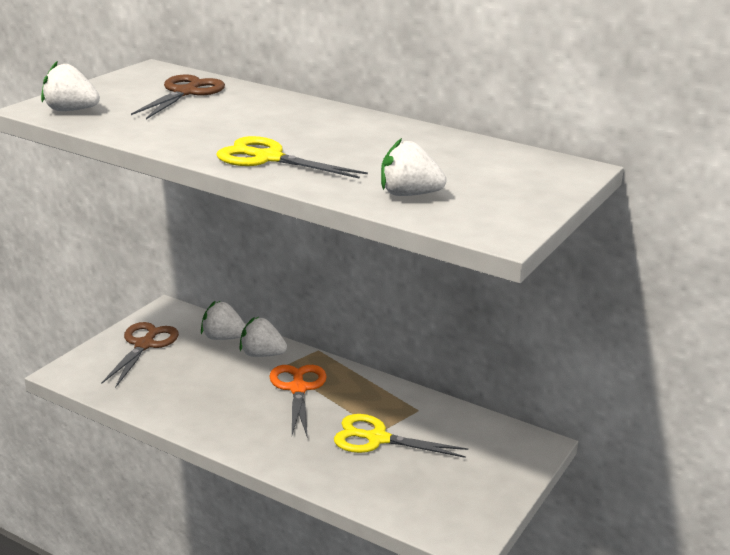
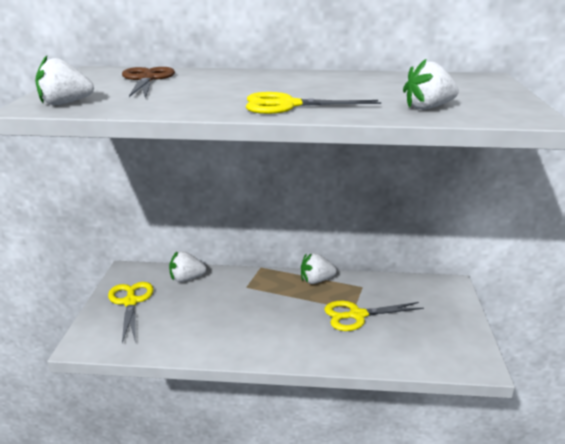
camera: 25 degrees left, 0 degrees up
brown scissors [101,322,179,388] -> yellow scissors [108,282,154,343]
white strawberry [239,317,287,357] -> white strawberry moved to [301,253,337,284]
orange scissors [269,365,327,438] -> none

